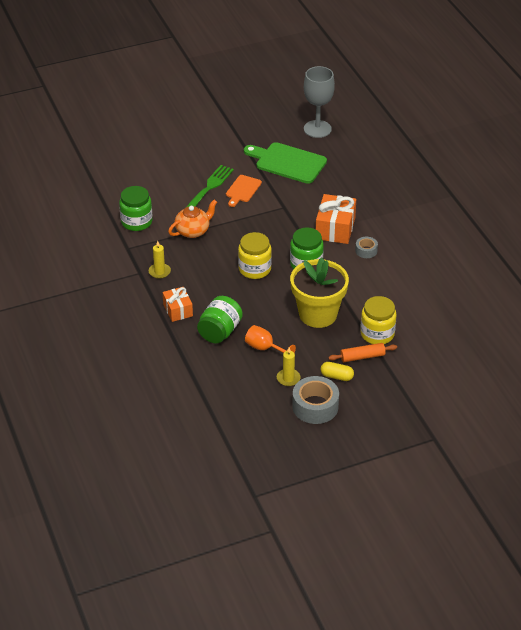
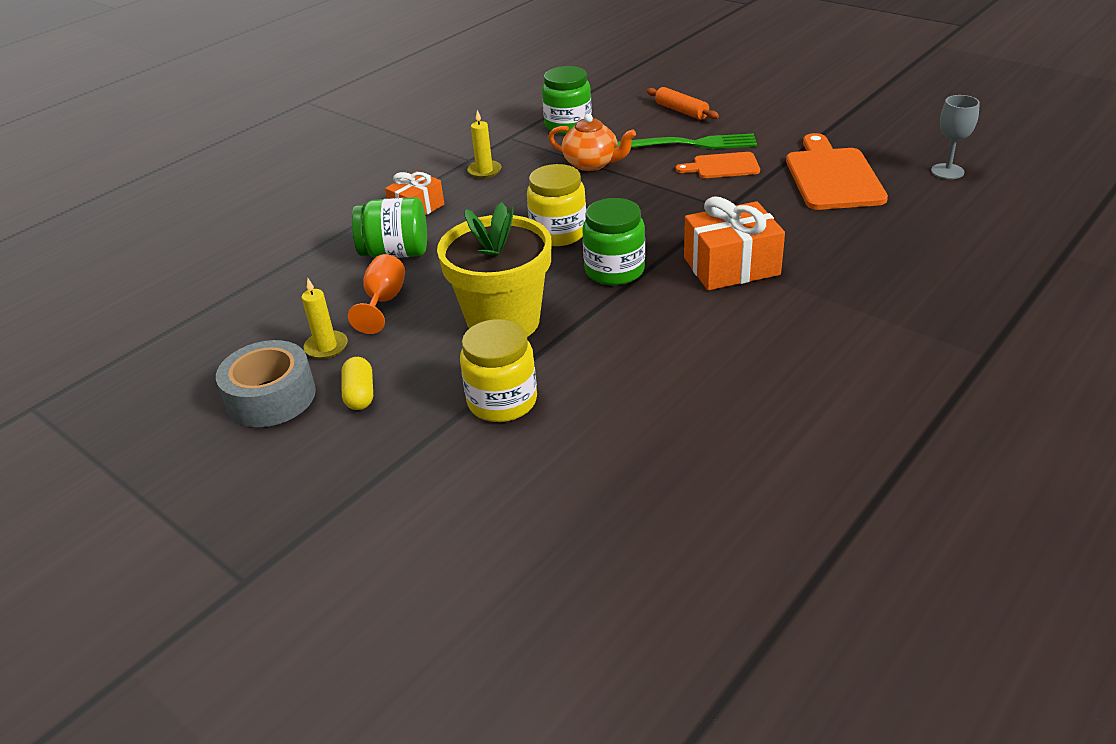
camera: 65 degrees right, 5 degrees down
green cutting board [244,142,327,184] -> orange cutting board [786,133,888,210]
grey goblet [304,66,335,138] -> grey goblet [931,95,980,179], size x0.61
orange rolling pin [328,343,397,362] -> orange rolling pin moved to [647,87,719,120]
grey tape [355,237,378,258] -> none

